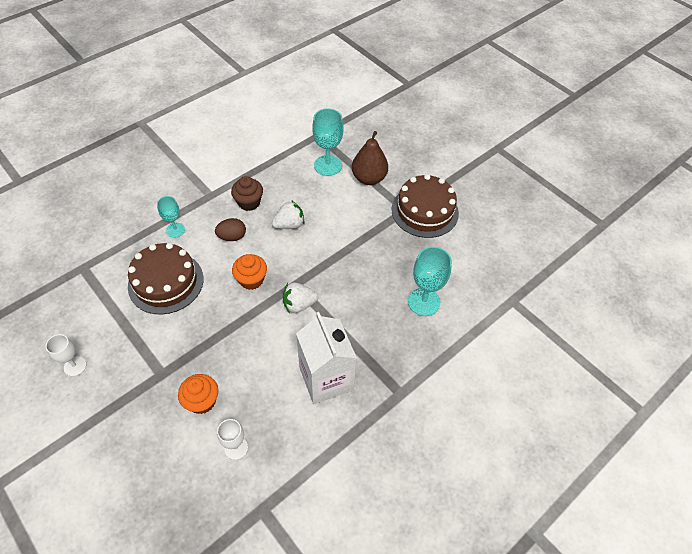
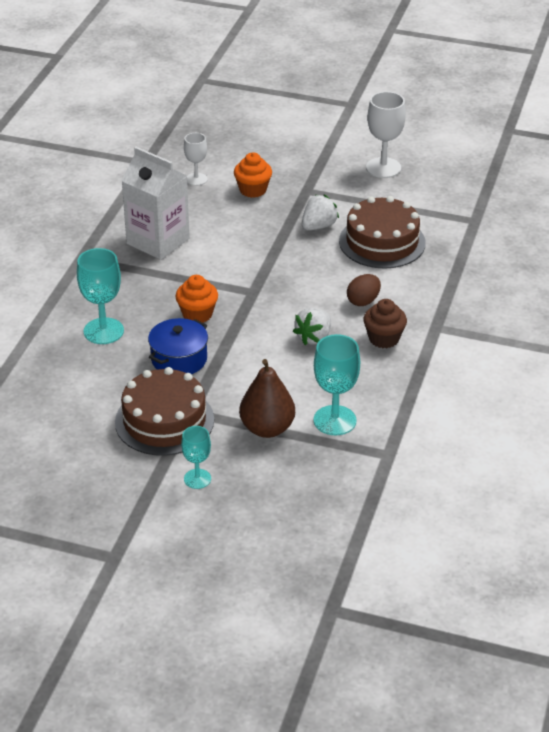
camera: 150 degrees right, 15 degrees down
white goblet [46,334,86,376] -> white goblet [366,91,406,178], size x1.63
turquoise goblet [157,196,185,238] -> turquoise goblet moved to [181,426,211,489]
orange cupcake [232,254,267,290] -> orange cupcake moved to [175,275,218,323]
white strawberry [283,282,319,313] -> white strawberry moved to [302,195,339,230]
none -> blue pot [148,318,208,374]

